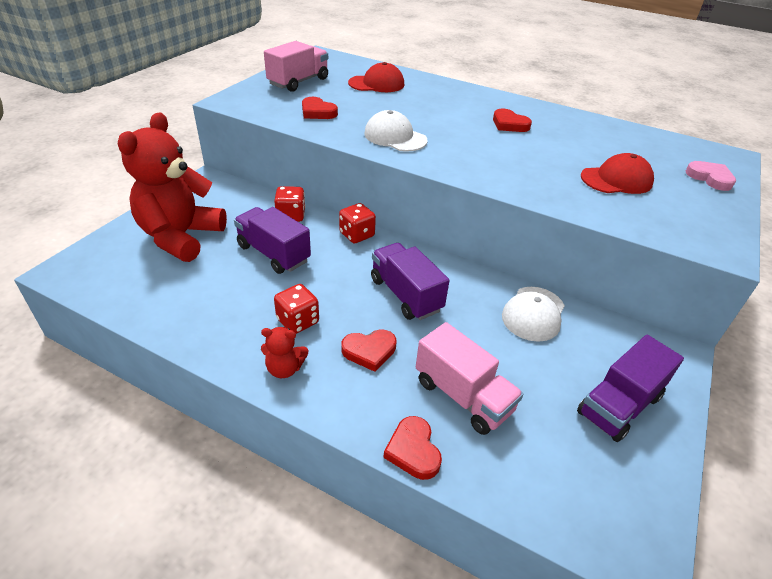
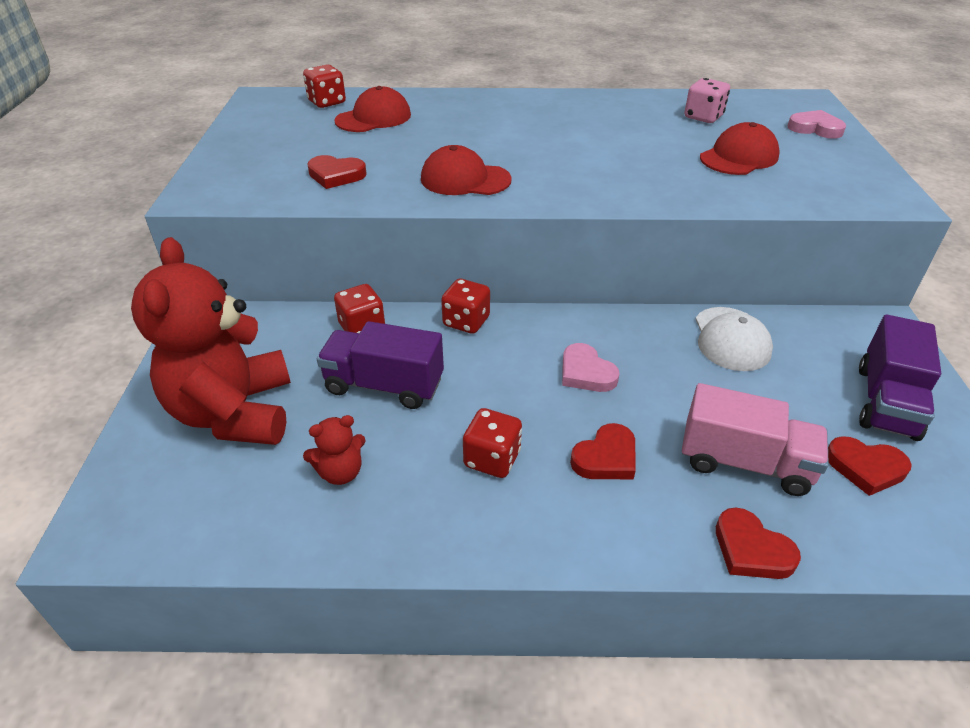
camera: 25 degrees left, 0 degrees up
red teddy bear [261,327,308,378] -> red teddy bear moved to [303,415,366,485]
pink truck [264,41,328,92] -> none
white cap [364,110,428,152] -> red cap [421,145,512,195]
purple truck [371,243,450,320] -> pink heart [562,343,620,392]
red heart [493,109,532,132] -> red heart moved to [828,436,912,496]
none -> red dice [303,65,346,108]
none -> pink dice [684,78,730,123]

